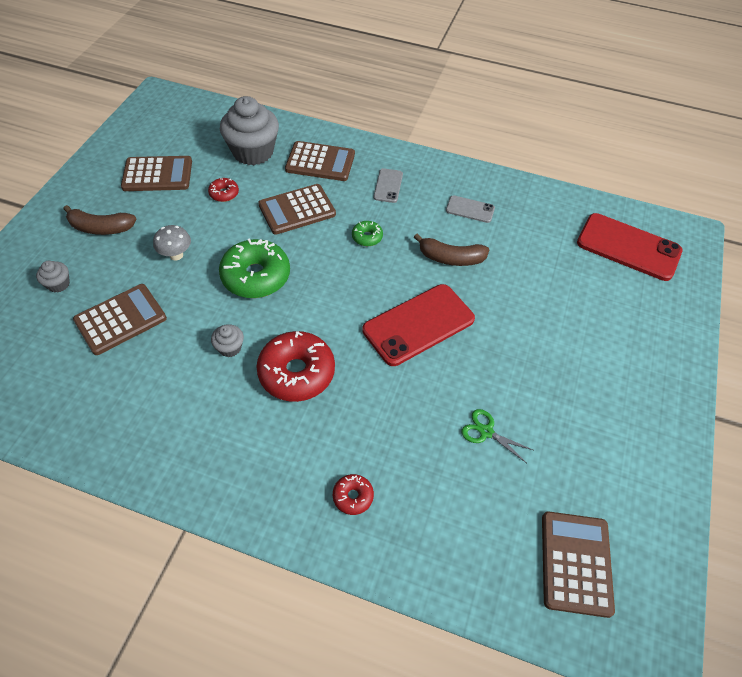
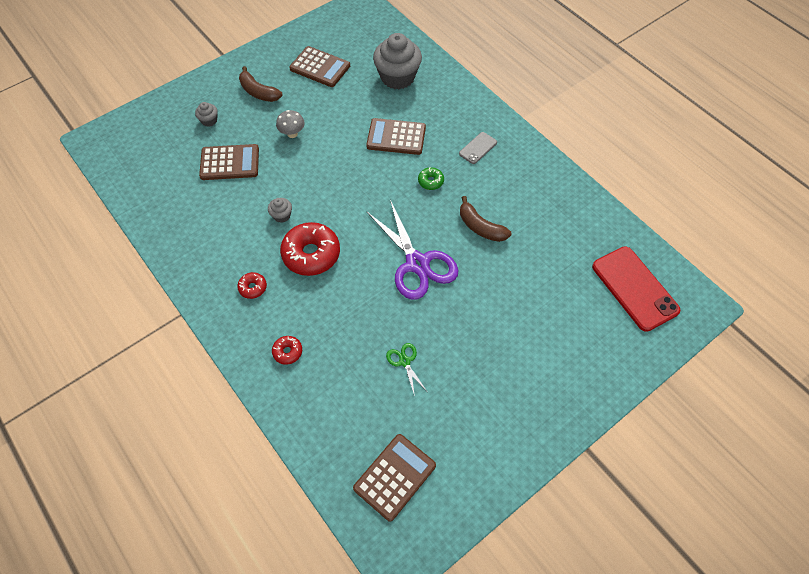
camera: 35 degrees right, 5 degrees up
red donut [208,178,239,202] -> red donut moved to [237,272,267,299]
green donut [219,238,290,298] -> none
brown calculator [285,141,355,181] -> none
red phone [362,284,475,366] -> purple scissors [367,200,459,300]
grey phone [446,195,495,223] -> none

